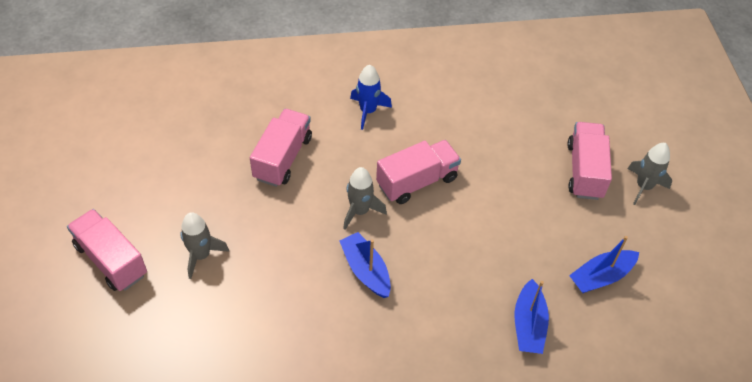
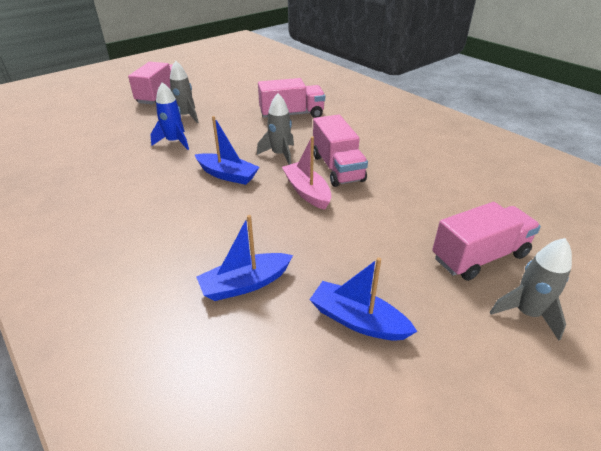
camera: 60 degrees right, 15 degrees down
blue boat [340,232,391,298] -> blue boat turned 90 degrees clockwise [195,116,259,185]
blue rocket [350,65,392,130] -> blue rocket moved to [150,82,189,150]
pink truck [376,140,461,204] -> pink truck turned 45 degrees clockwise [313,114,368,187]
none -> pink boat [282,136,331,210]

